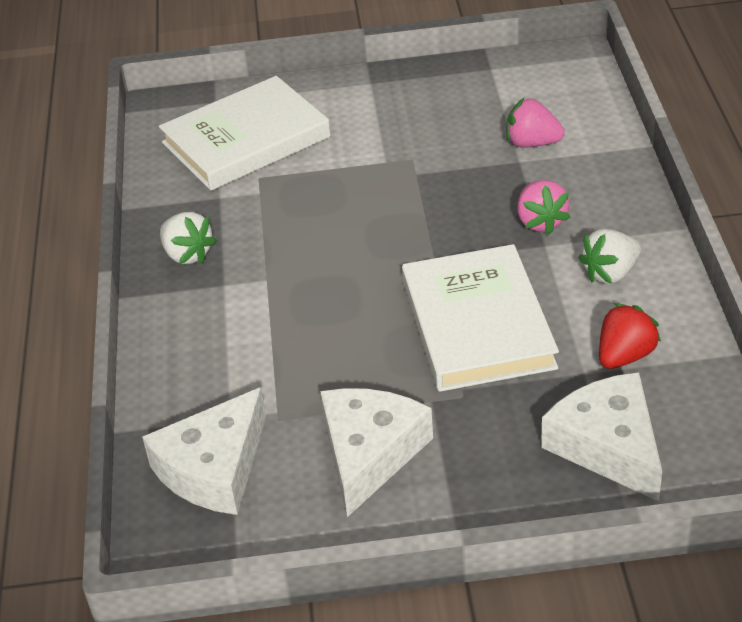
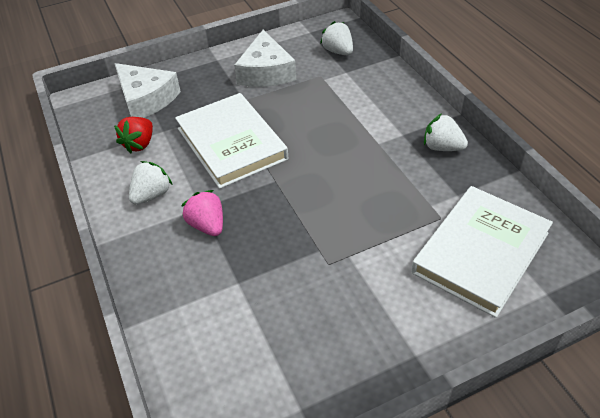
camera: 160 degrees right, 5 degrees up
white cheese [142,387,266,515] -> white strawberry [320,21,353,55]
pink strawberry [507,98,565,148] -> none

